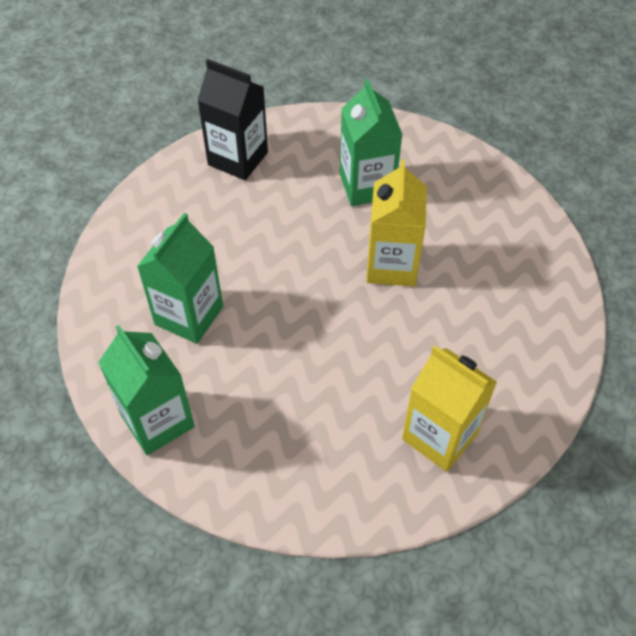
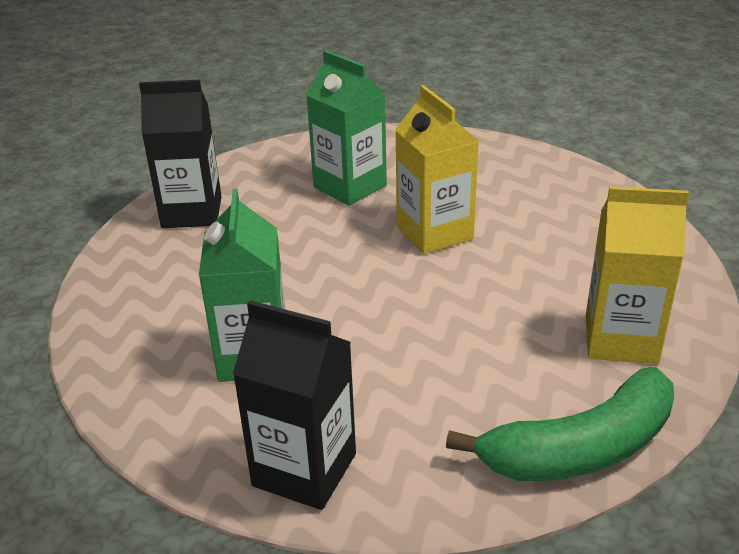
camera: 30 degrees left, 20 degrees down
green carton [98,325,195,455] -> black carton [233,300,356,510]
none -> green banana [446,367,674,481]

